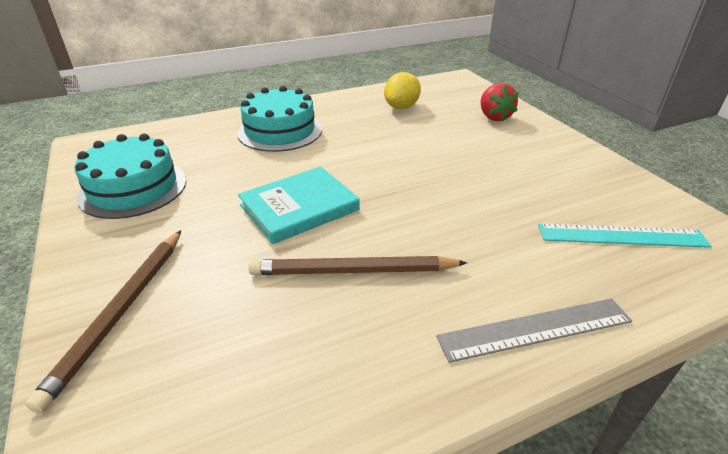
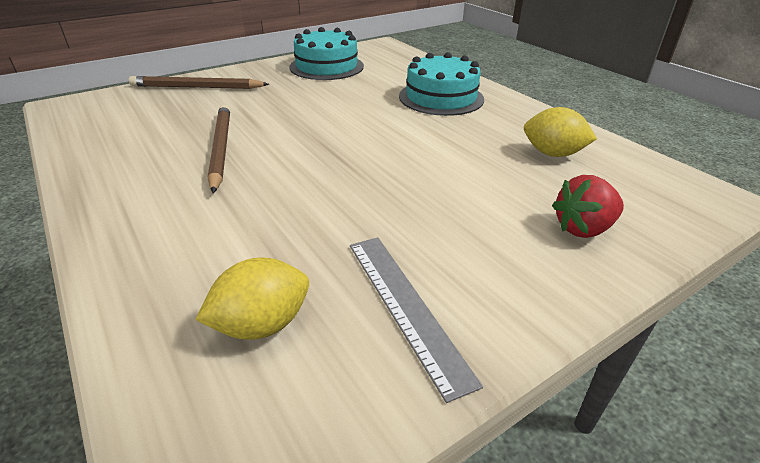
camera: 80 degrees right, 0 degrees up
turquoise book [238,166,360,244] -> none
grey ruler [436,298,632,363] -> grey ruler moved to [350,237,483,403]
turquoise ruler [538,223,712,248] -> yellow lemon [195,257,309,340]

